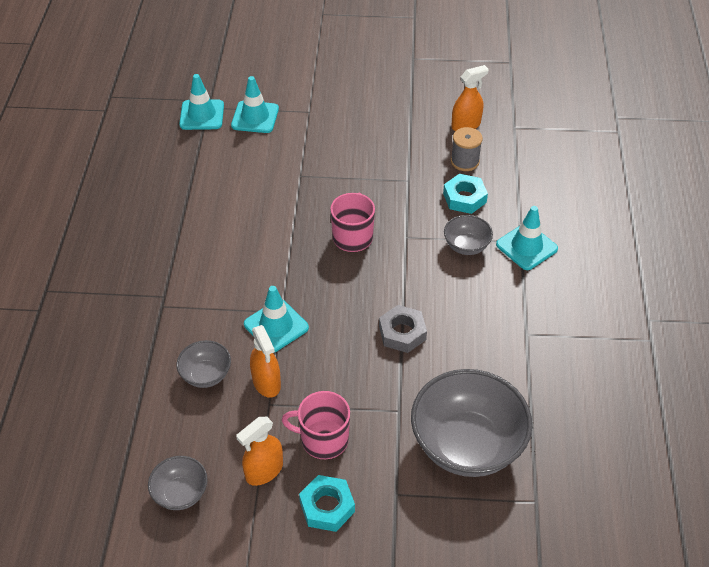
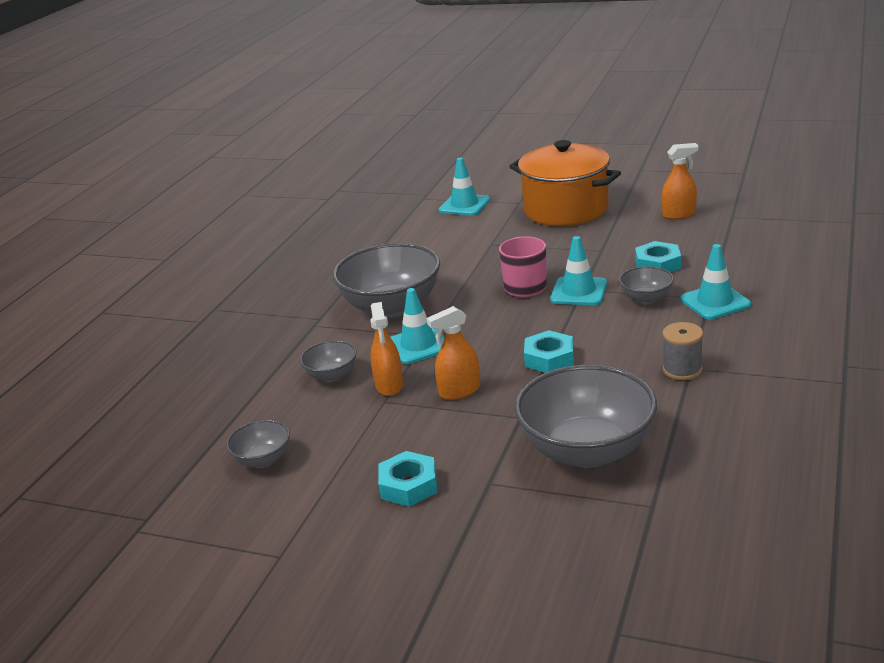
camera: 20 degrees right, 20 degrees down
turquoise traffic cone [179,74,224,130] -> turquoise traffic cone moved to [550,236,607,305]
orange spray bottle [236,417,283,486] -> orange spray bottle moved to [426,306,480,400]
pink mug [282,391,350,459] -> none
grey nut [379,305,427,353] -> turquoise nut [524,330,574,373]
grey spool [451,127,483,171] -> grey spool moved to [663,322,703,380]
none -> grey bowl [333,243,440,318]
none -> orange pot [509,140,621,226]

